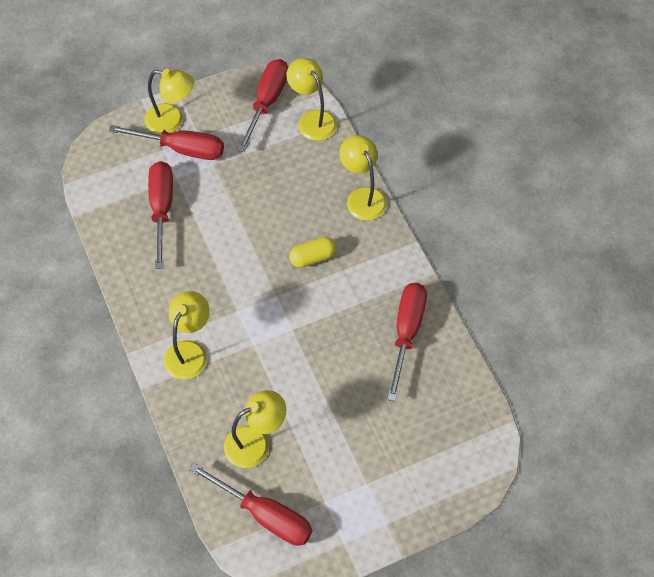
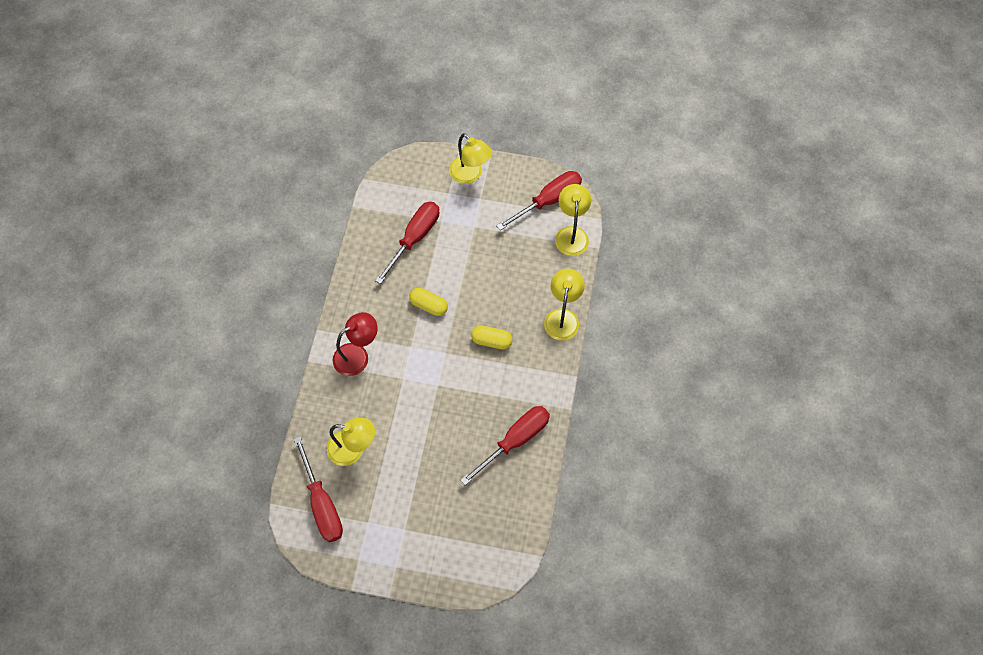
camera: 35 degrees right, 5 degrees up
red screwdriver [109,125,224,160] -> none
yellow lamp [164,291,210,379] -> red lamp [333,312,378,376]
none -> yellow capsule [409,288,448,316]

